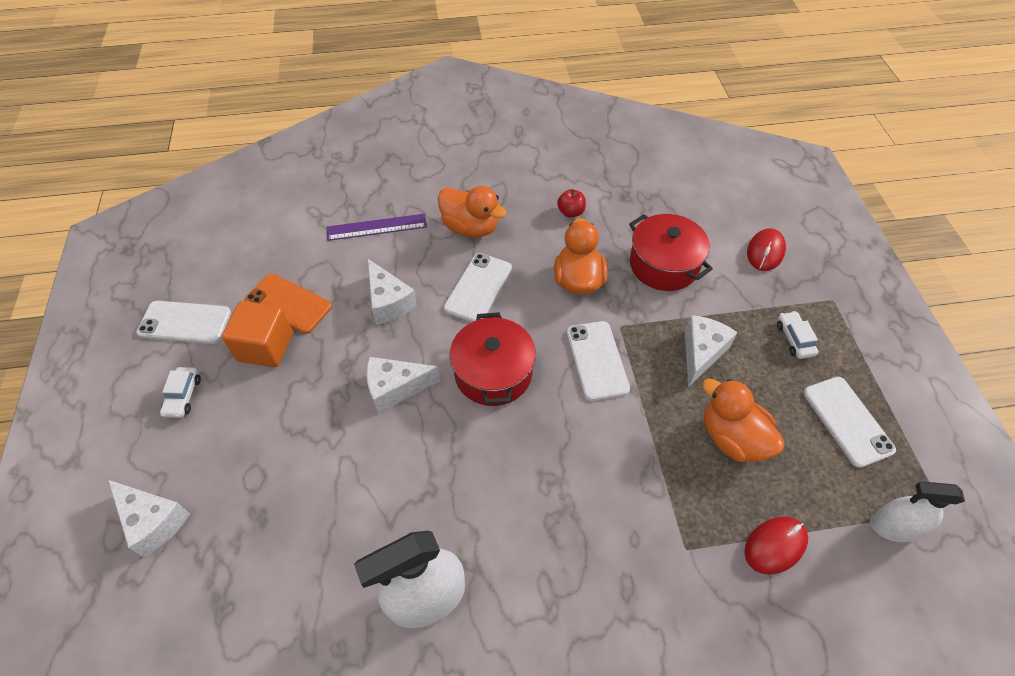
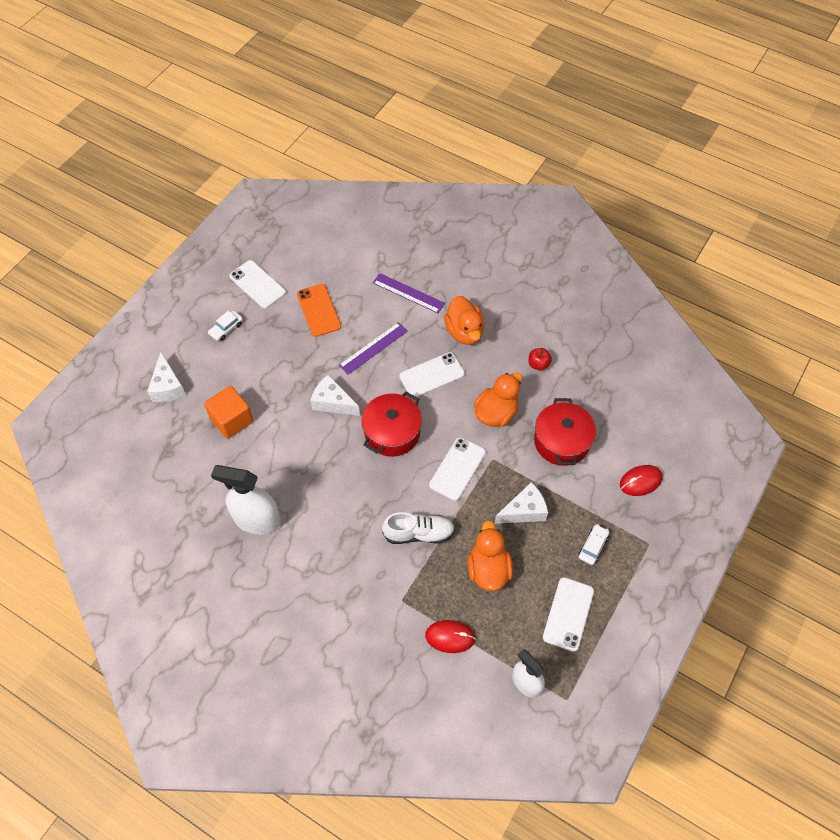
camera: 40 degrees right, 5 degrees up
orange cube [222,301,293,367] -> orange cube moved to [204,386,253,439]
white cheese [368,259,417,325] -> purple ruler [338,322,408,375]
none -> white shoe [382,512,455,544]

